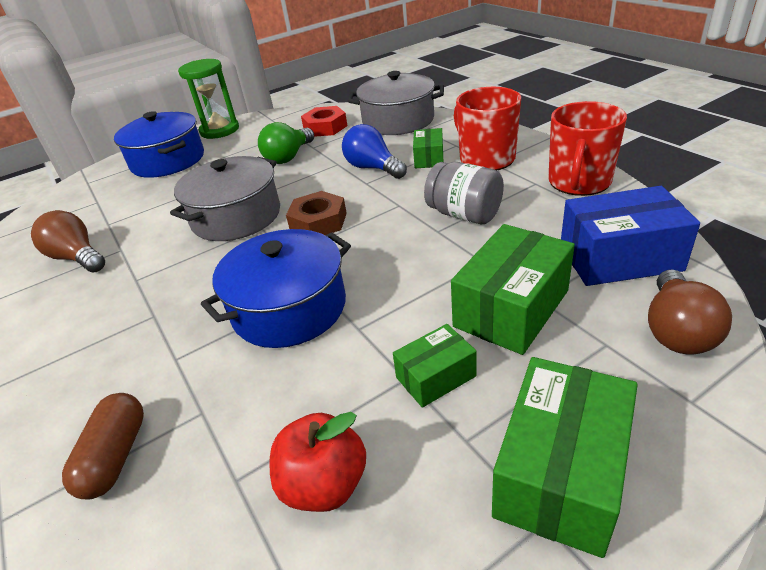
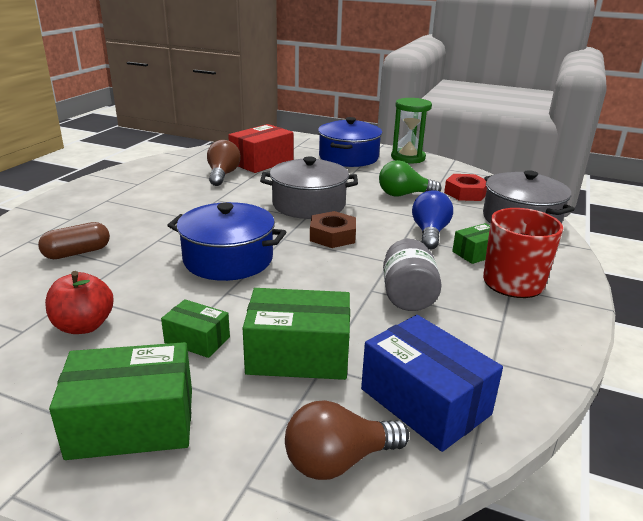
camera: 50 degrees right, 10 degrees down
red mug [548,101,627,196] -> none
none -> red box [228,124,293,173]

